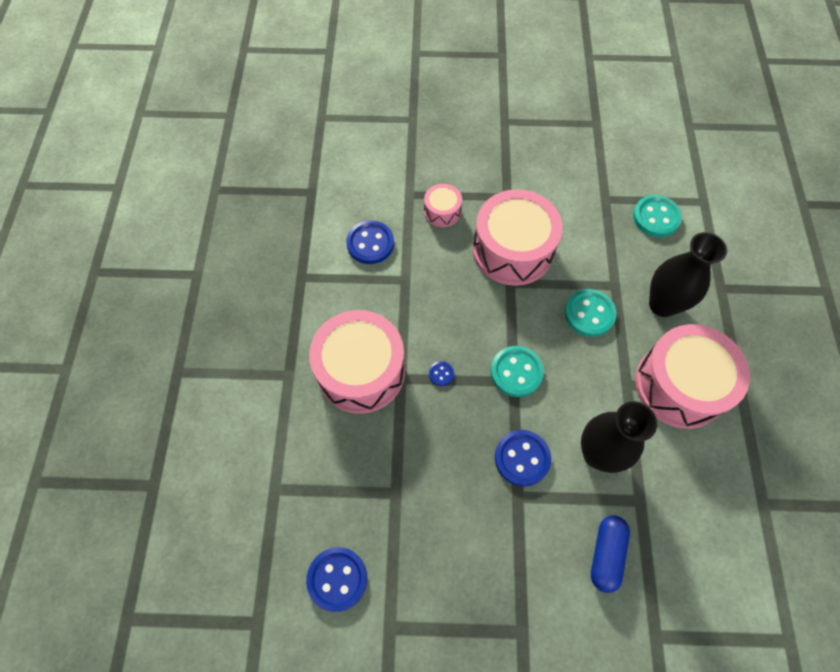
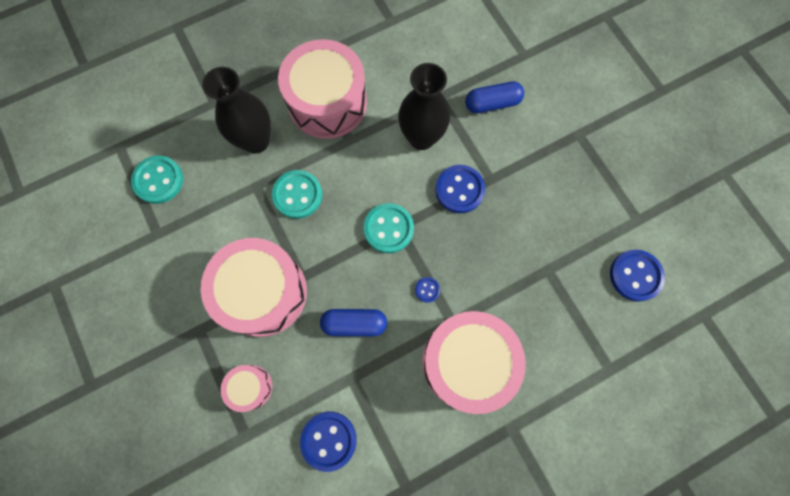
camera: 120 degrees left, 10 degrees up
none -> blue capsule [320,309,387,337]

